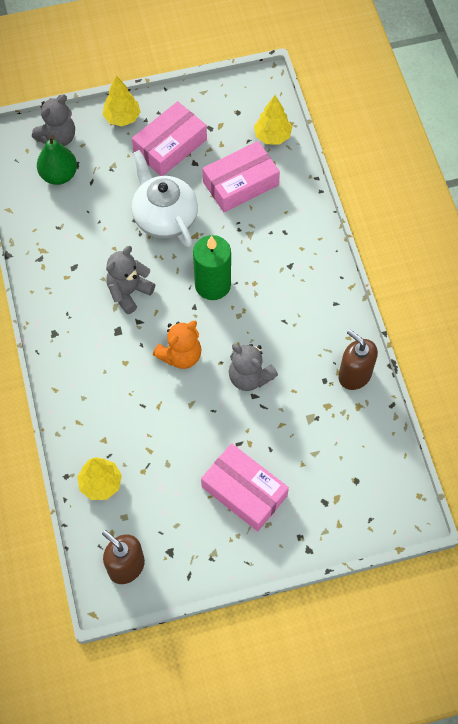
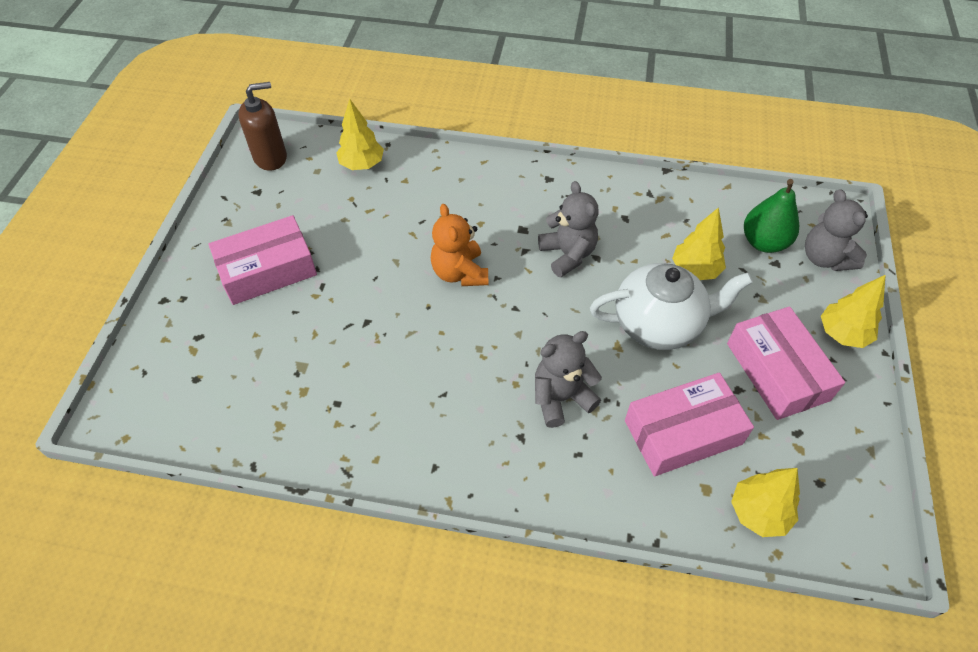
camera: 115 degrees right, 10 degrees down
green candle [193,235,231,300] -> none
pink box [202,141,280,212] -> pink box turned 75 degrees clockwise [625,372,754,477]
grey teddy bear [229,344,278,391] -> grey teddy bear moved to [535,331,602,428]
brown soap dispenser [338,329,378,390] -> none
none -> yellow tree [672,207,726,280]

